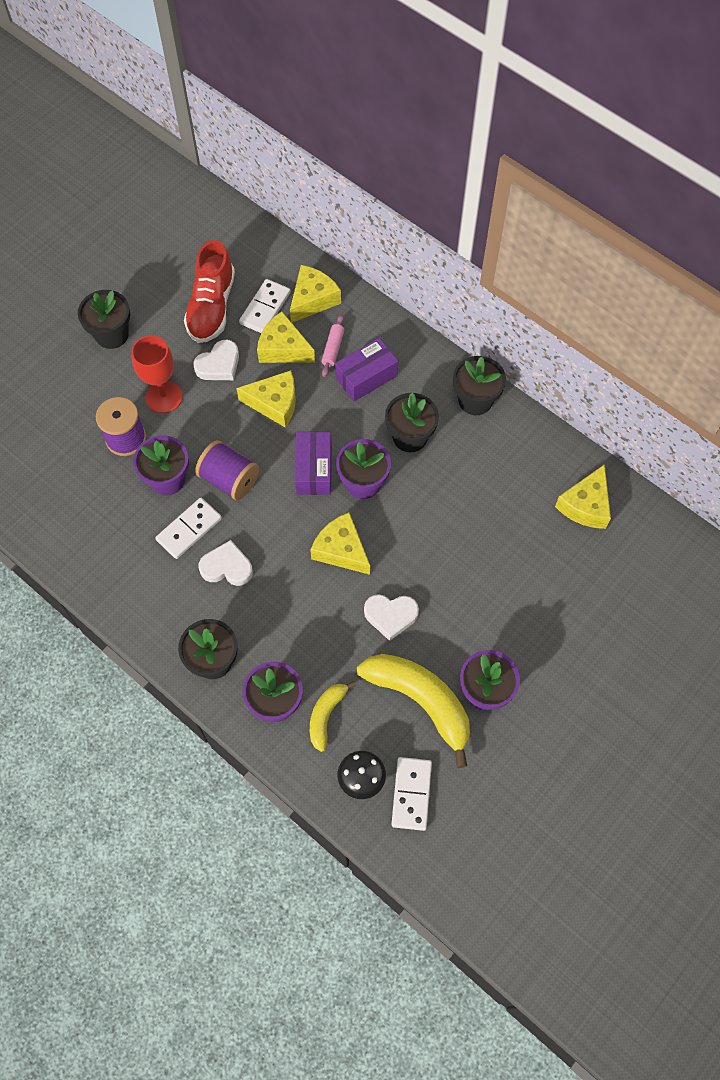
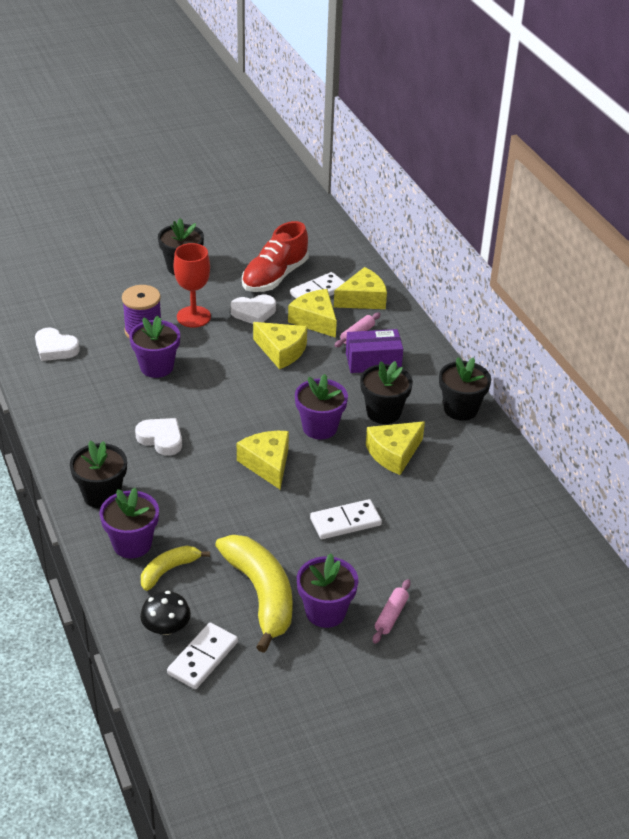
camera: 25 degrees right, 25 degrees down
white domino [155,498,222,559] -> white domino moved to [310,499,382,539]
purple spool [195,440,259,500] -> none
purple box [295,432,332,495] -> none
white heart [364,594,419,641] -> white heart moved to [35,328,80,361]
yellow cheese [555,464,611,529] -> yellow cheese moved to [366,421,425,475]
none -> pink rolling pin [373,579,411,644]

